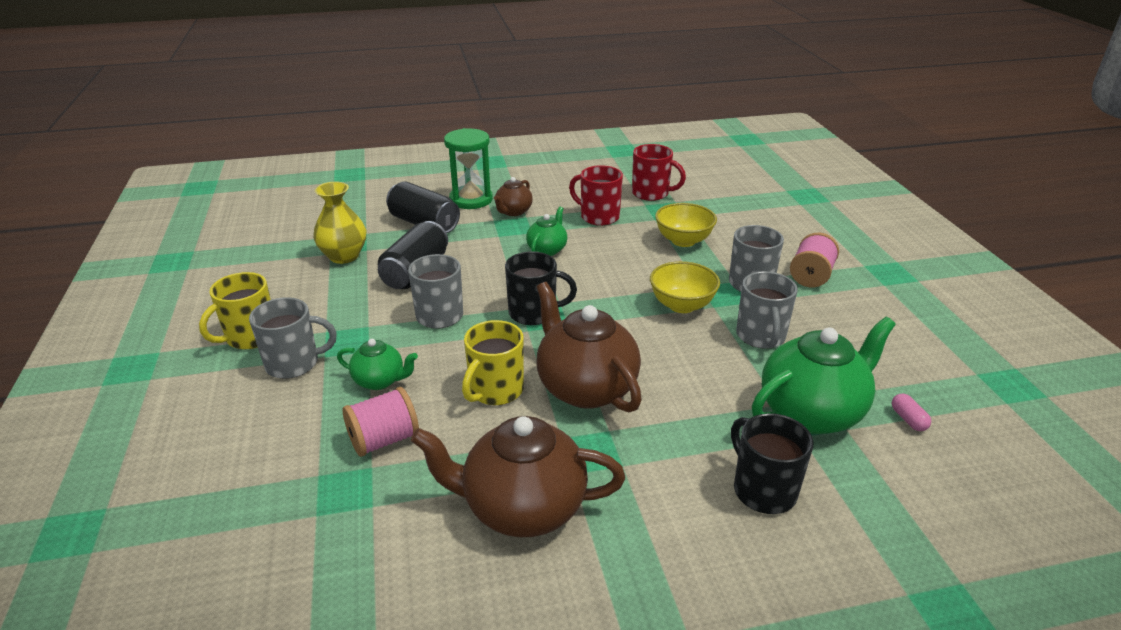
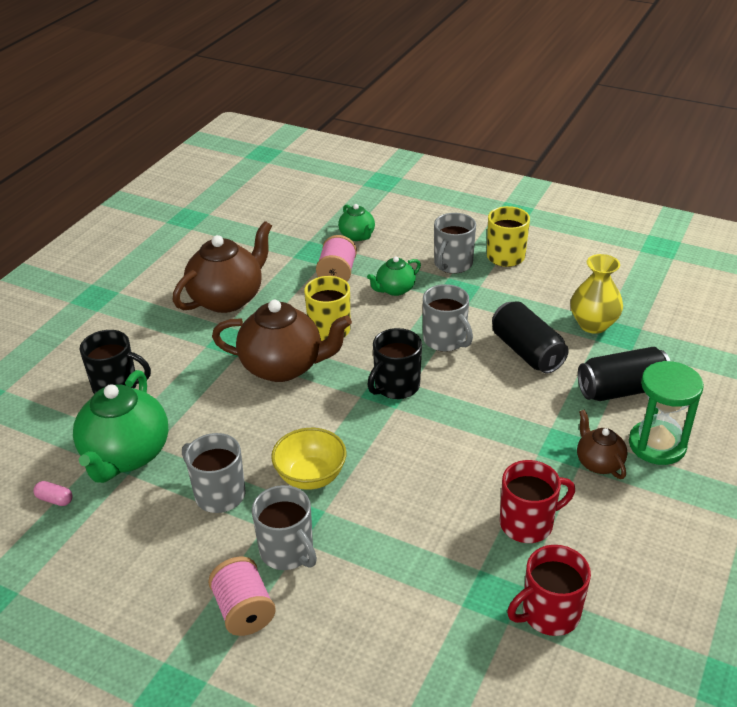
camera: 130 degrees right, 5 degrees up
green teapot [526,207,567,256] -> green teapot moved to [338,204,375,241]
yellow bowl [655,203,717,247] -> none

